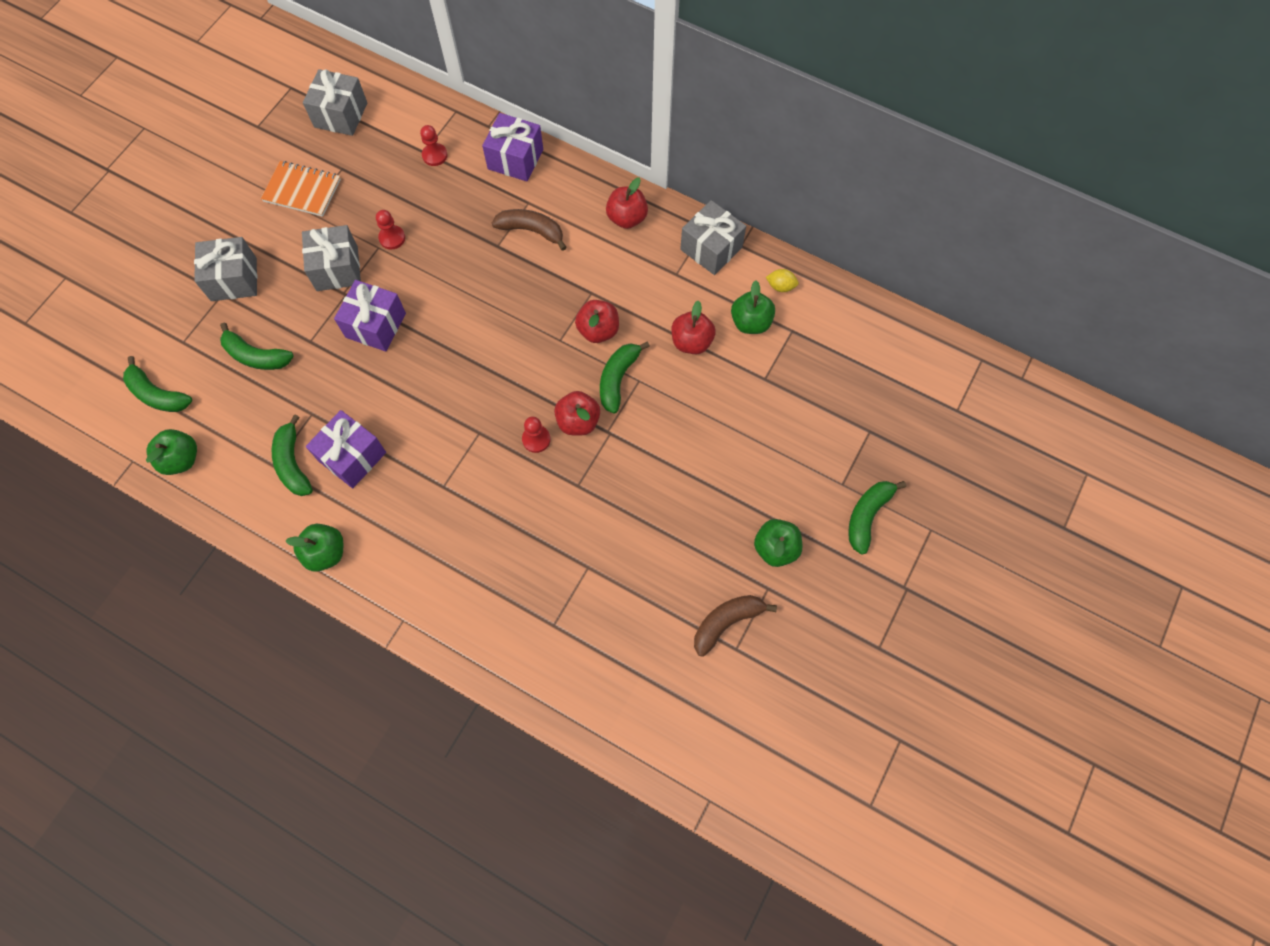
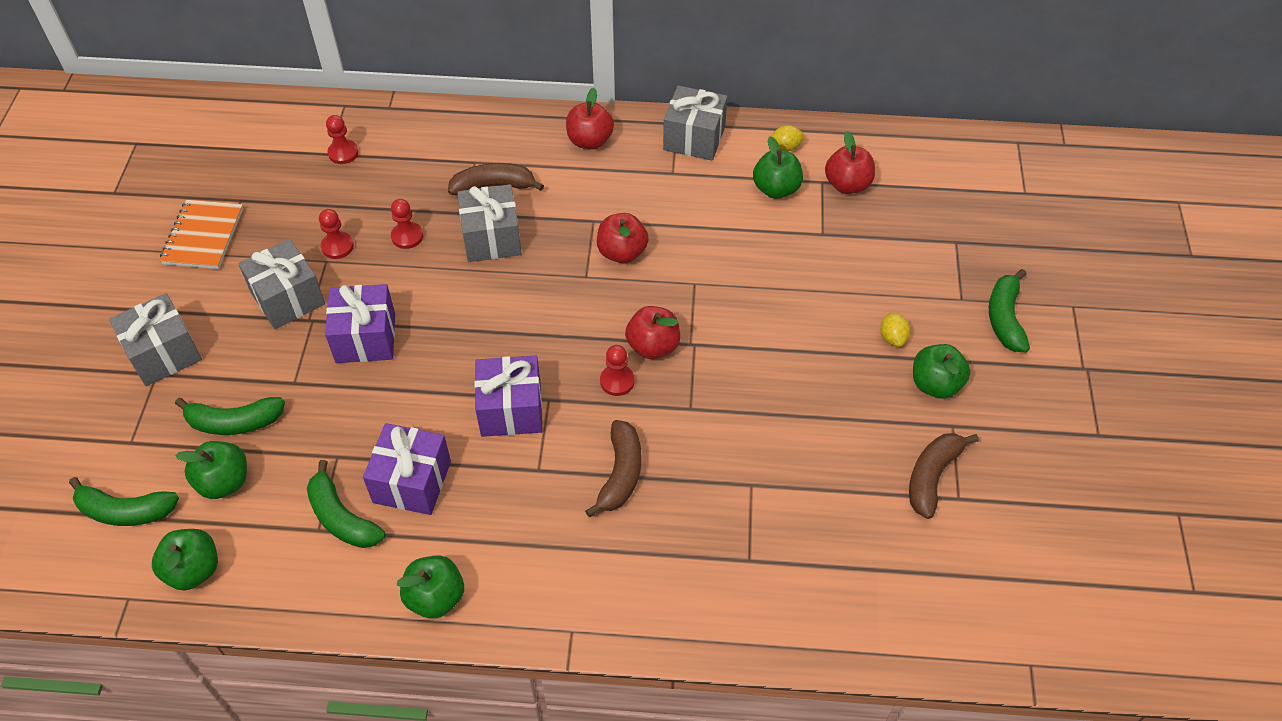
camera: 25 degrees left, 15 degrees down
orange notebook [261,161,341,217] -> orange notebook turned 75 degrees counterclockwise [159,200,243,269]
grey gift [303,69,367,136] -> grey gift moved to [457,184,522,262]
purple gift [482,113,543,181] -> purple gift moved to [474,356,543,437]
green banana [600,341,650,414] -> none
red apple [671,300,716,354] -> red apple moved to [825,131,875,194]
none -> green apple [175,441,247,499]
none -> red pawn [391,199,423,249]
none -> brown banana [585,420,641,517]
none -> yellow lemon [880,312,910,347]

